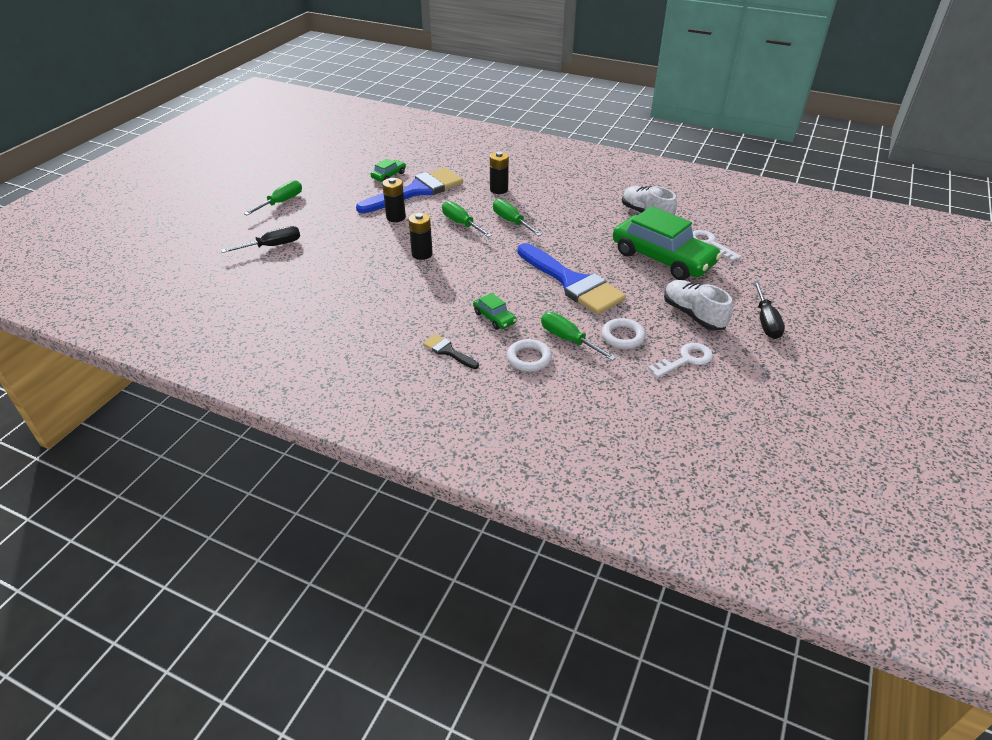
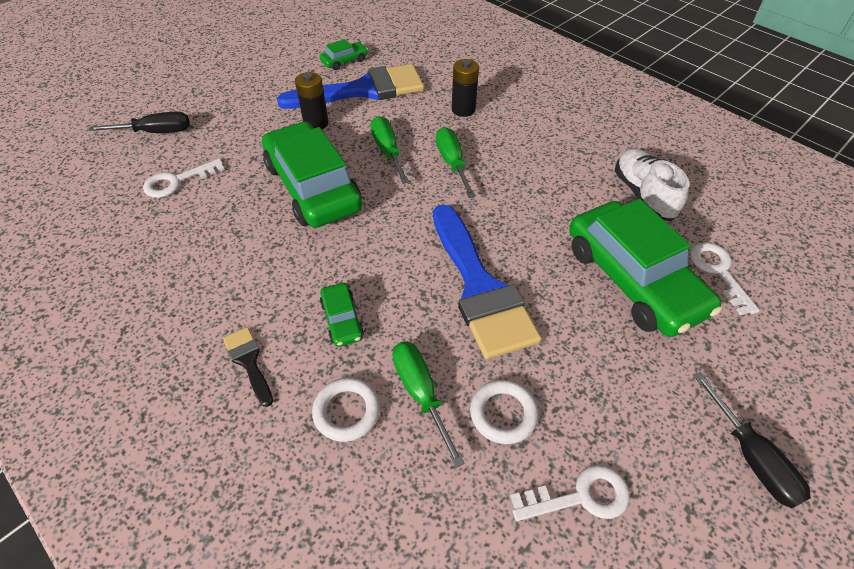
camera: 20 degrees right, 10 degrees up
green screwdriver [244,180,302,215] -> none
black battery [408,213,433,260] -> green car [262,121,362,228]
white shoe [664,280,733,331] -> none
black screwdriver [753,281,785,339] -> black screwdriver turned 45 degrees counterclockwise [693,372,811,508]
none -> white key [143,159,225,198]

